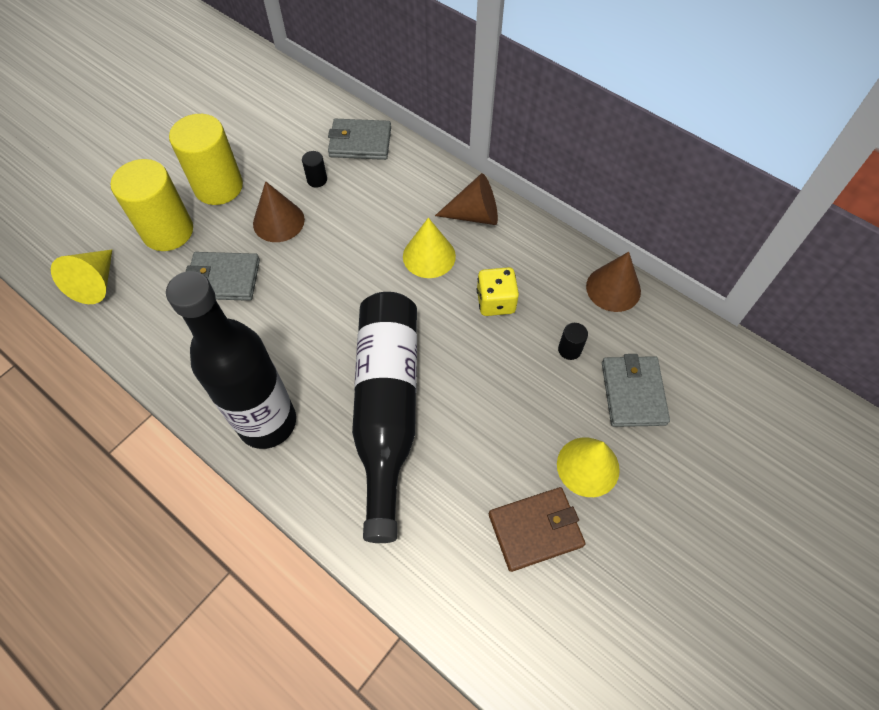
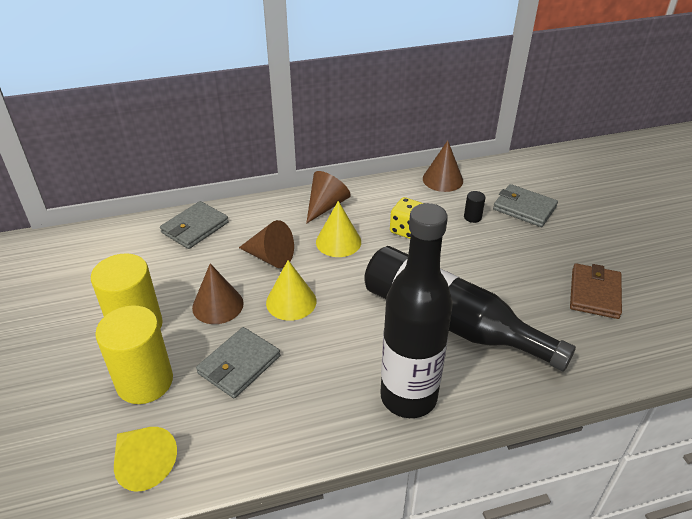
camera: 55 degrees left, 20 degrees down
black cylinder [302,151,327,187] -> none
yellow cone [557,438,620,497] -> yellow cone moved to [266,260,316,321]
none -> brown cone [239,220,294,268]

